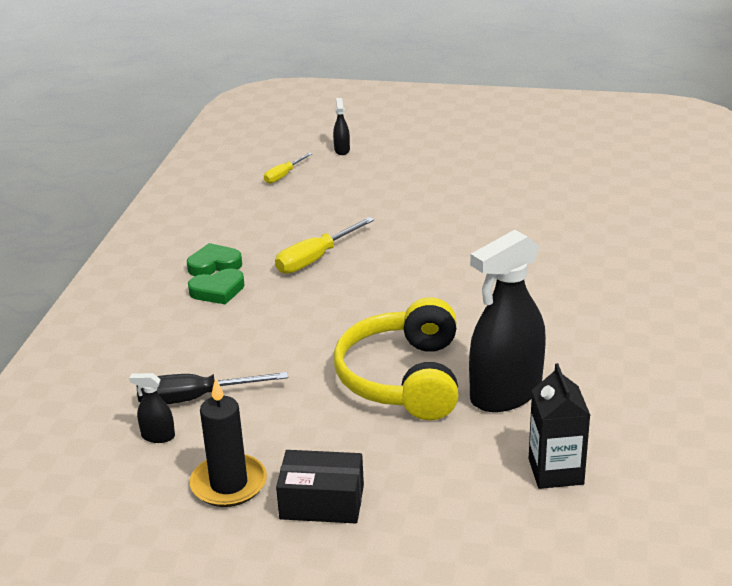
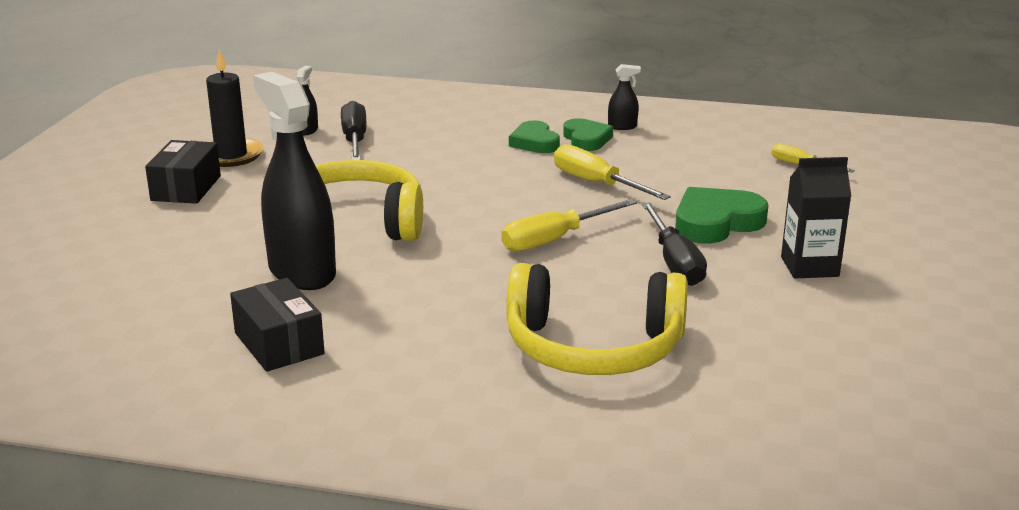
camera: 90 degrees right, 5 degrees down
black spray bottle [333,98,350,155] -> black spray bottle moved to [608,64,641,130]
black carton [529,363,590,489] -> black carton moved to [781,157,851,278]
none -> black box [230,278,325,372]
none -> yellow screwdriver [501,199,637,251]
none -> yellow headphones [506,263,688,375]
none -> black screwdriver [642,202,707,286]
none -> green heart [675,187,769,244]

